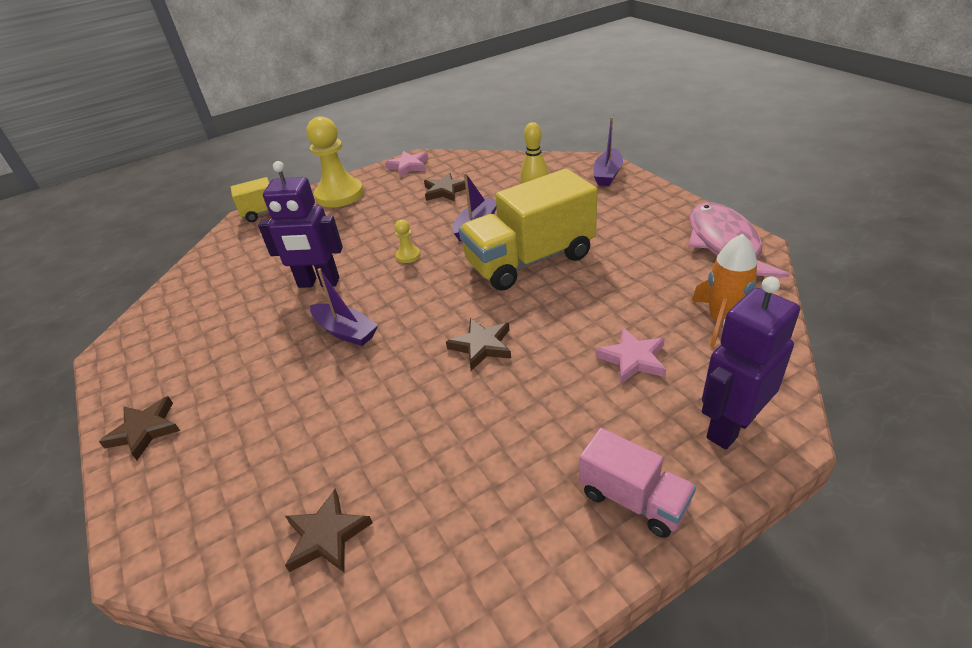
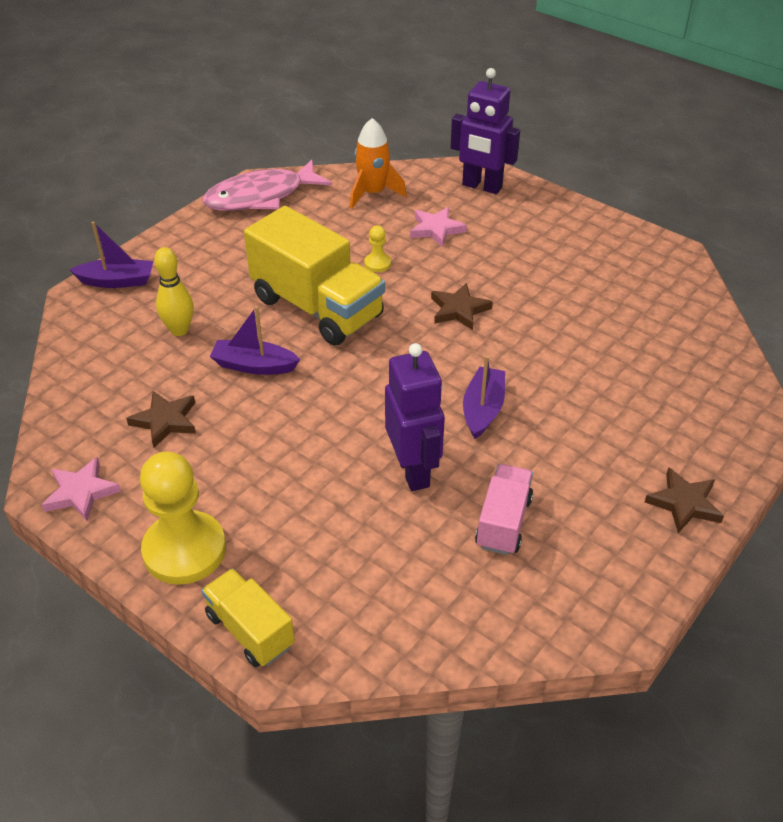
camera: 115 degrees left, 5 degrees up
brown star [285,489,373,572] -> none
yellow pawn [394,219,421,263] -> yellow pawn moved to [364,225,391,272]
pink truck [579,428,696,538] -> pink truck moved to [475,464,533,555]

